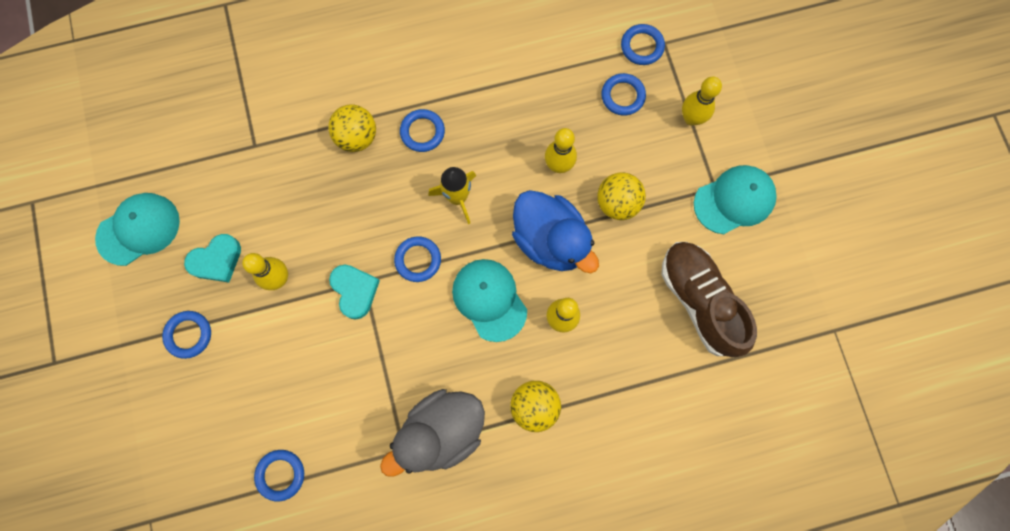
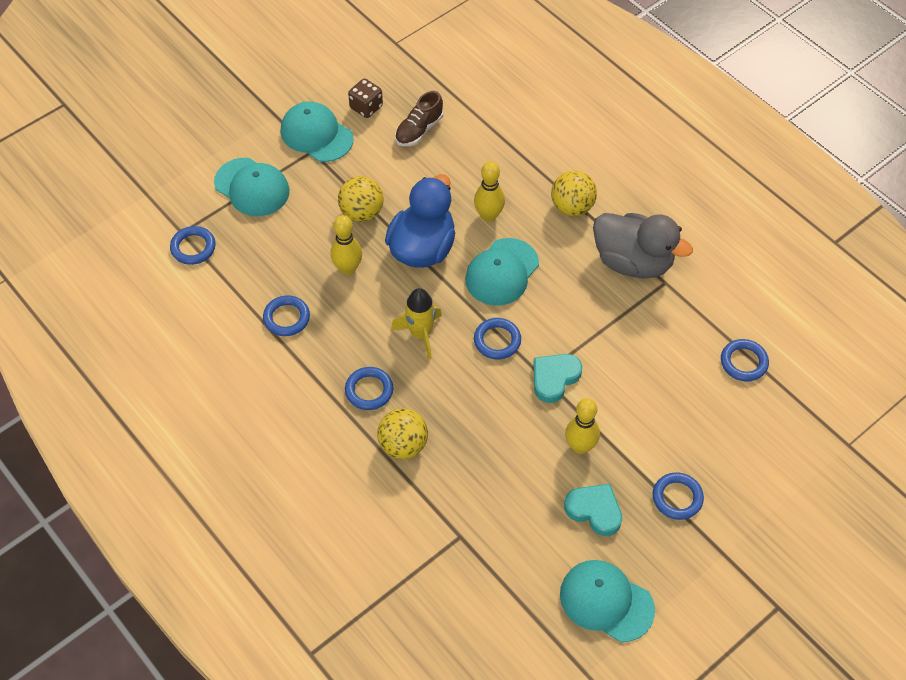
camera: 115 degrees left, 20 degrees down
blue ring [601,73,646,116] -> blue ring moved to [263,295,310,336]
brown shoe [662,242,757,357] -> brown shoe [395,91,443,146], size x0.57
yellow bowling pin [682,77,722,126] -> turquoise cap [214,158,290,216]
none -> brown dice [348,79,383,118]

